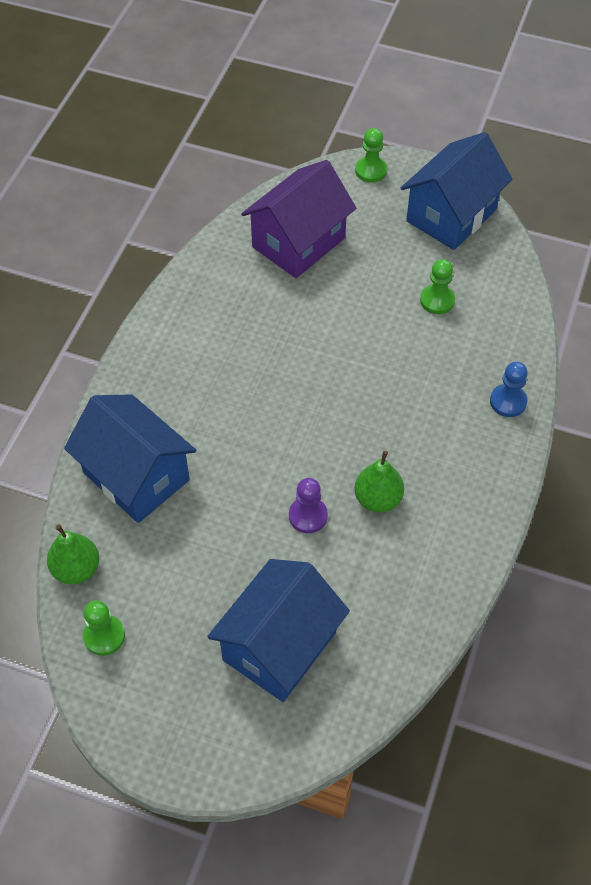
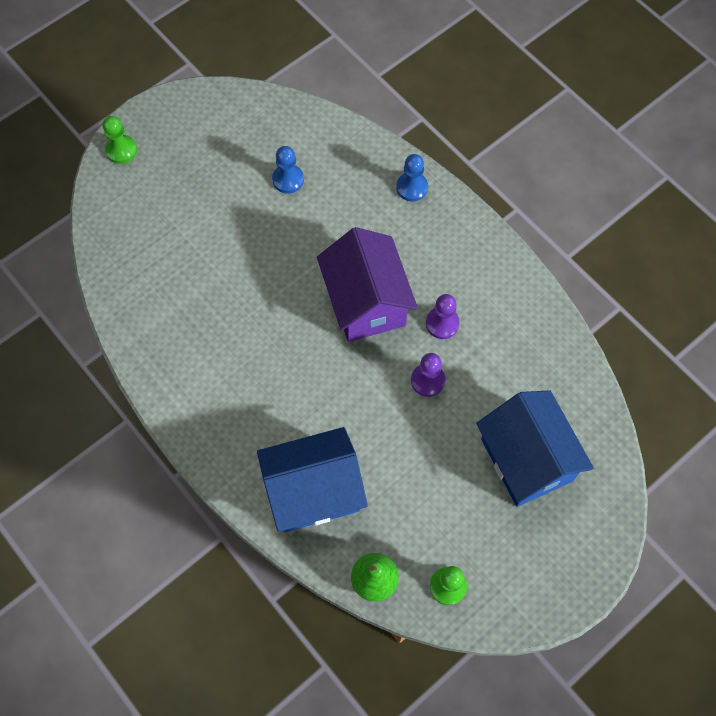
camera: 60 degrees left, 10 degrees up
purple house [241,160,356,278] -> purple house moved to [317,227,418,342]
green pear [354,451,404,512] -> purple pawn [426,294,460,339]
blue house [401,132,513,250] -> none
green pawn [420,259,455,314] -> blue pawn [272,146,304,193]

